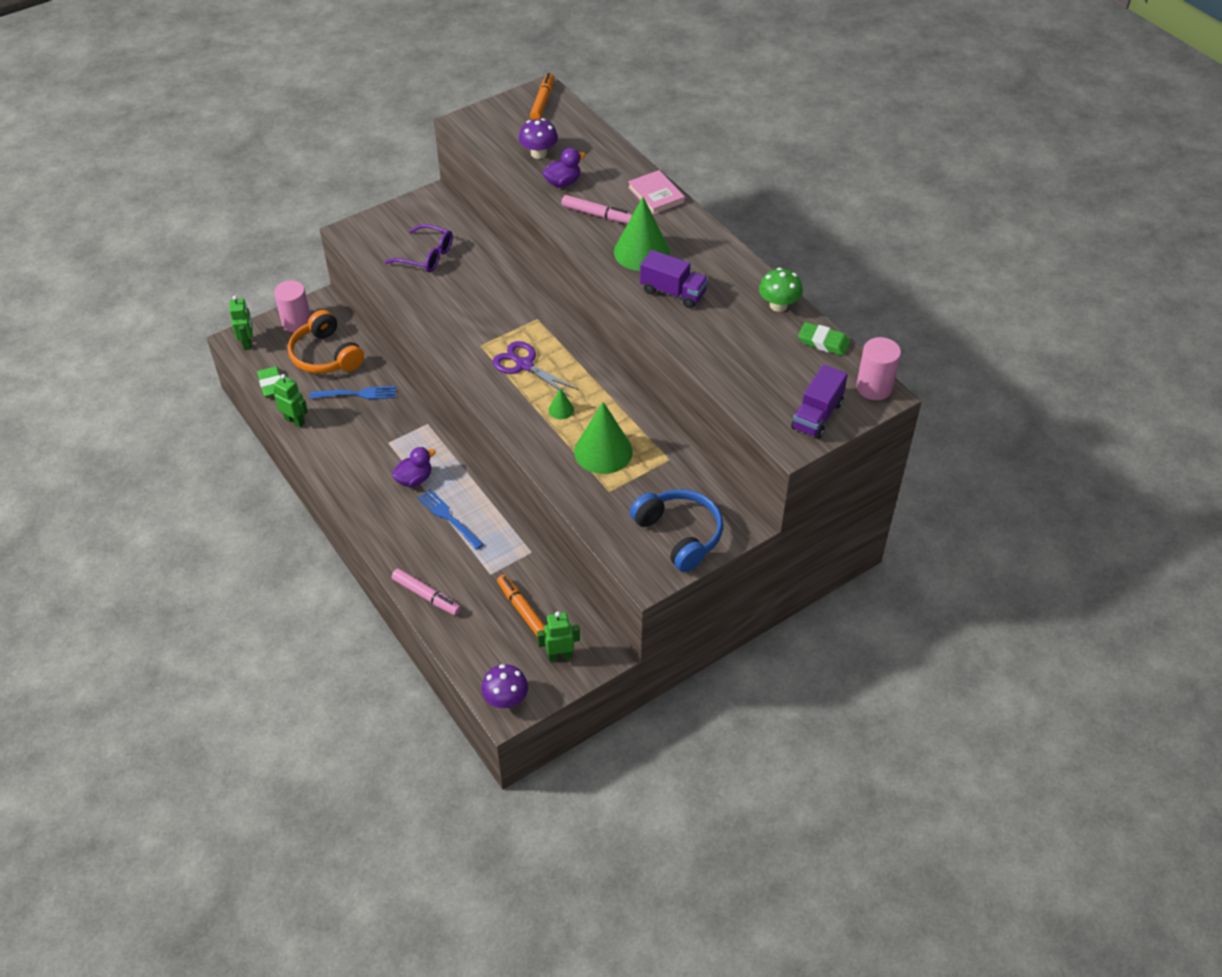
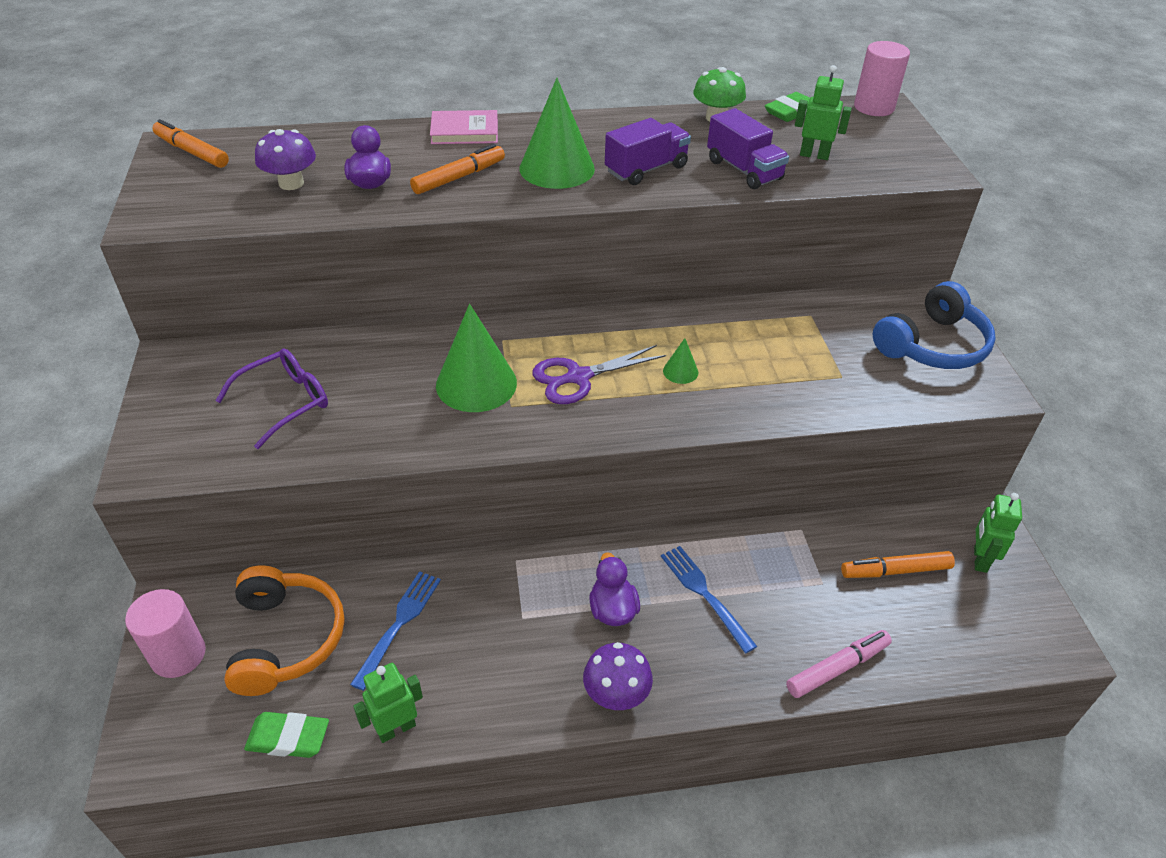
camera: 65 degrees left, 5 degrees down
green robot [229,296,253,350] -> green robot moved to [795,65,852,160]
orange headphones [288,310,364,374] -> orange headphones turned 90 degrees counterclockwise [224,565,345,696]
blue fork [418,489,484,550] -> blue fork turned 75 degrees clockwise [661,546,757,653]
purple mushroom [481,664,528,708] -> purple mushroom moved to [583,642,653,710]
pink marker [561,195,633,224] -> orange marker [410,144,505,194]
green cone [574,402,633,474] -> green cone moved to [436,304,517,412]
blue headphones [630,489,723,572] -> blue headphones turned 150 degrees clockwise [873,281,996,369]
purple truck [791,364,848,439] -> purple truck moved to [707,108,789,189]

